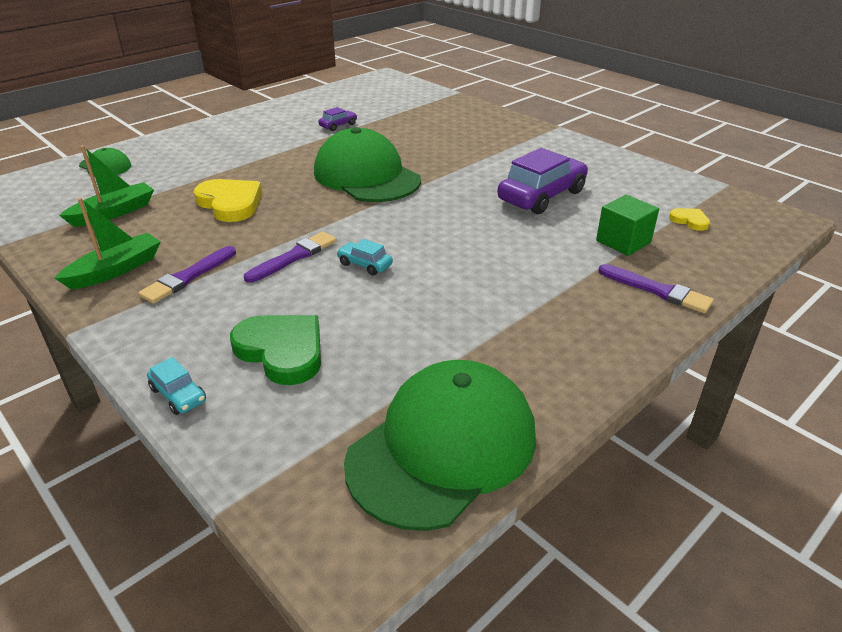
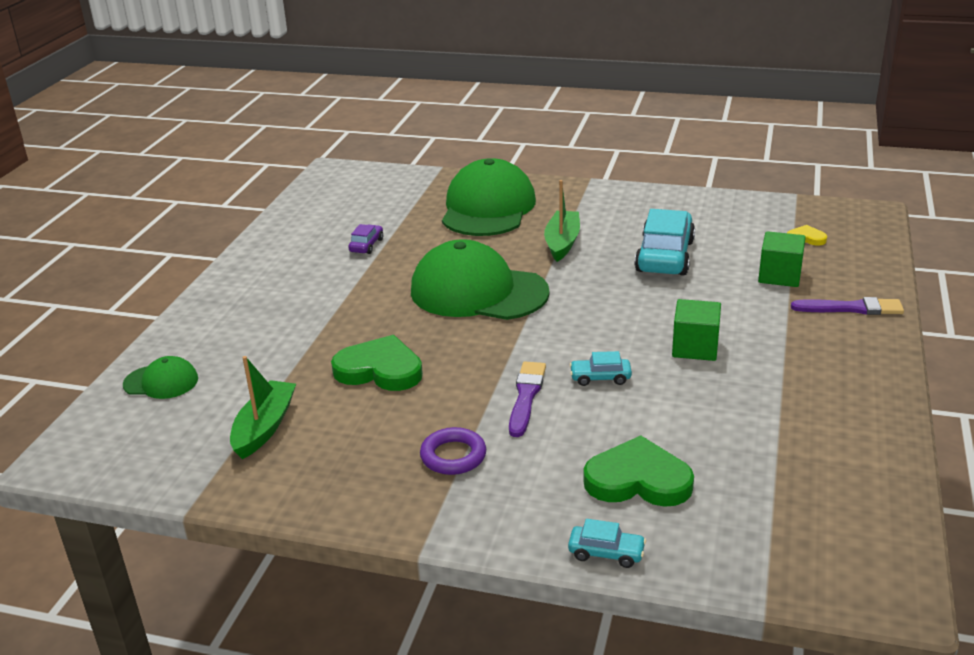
camera: 30 degrees left, 5 degrees down
green boat [54,198,161,290] -> green boat moved to [544,180,580,262]
purple brush [138,246,236,304] -> purple ring [420,427,486,475]
yellow heart [194,179,262,222] -> green heart [331,335,423,391]
green cap [344,360,536,531] -> green cap moved to [442,158,536,236]
purple car [497,148,588,214] -> turquoise car [634,209,695,276]
none -> green cube [672,299,721,361]

